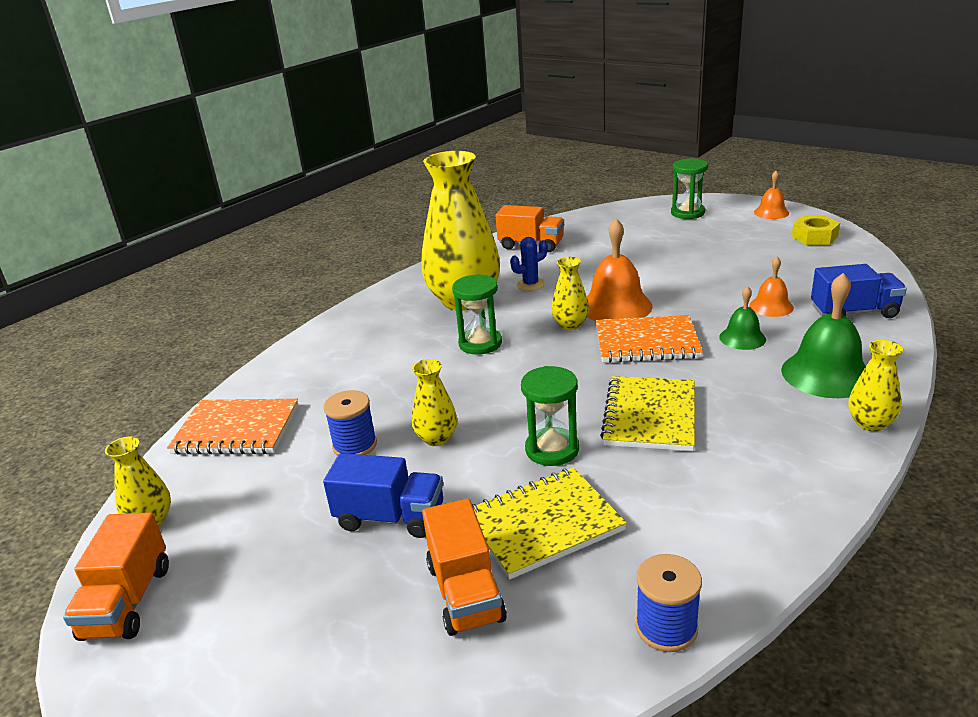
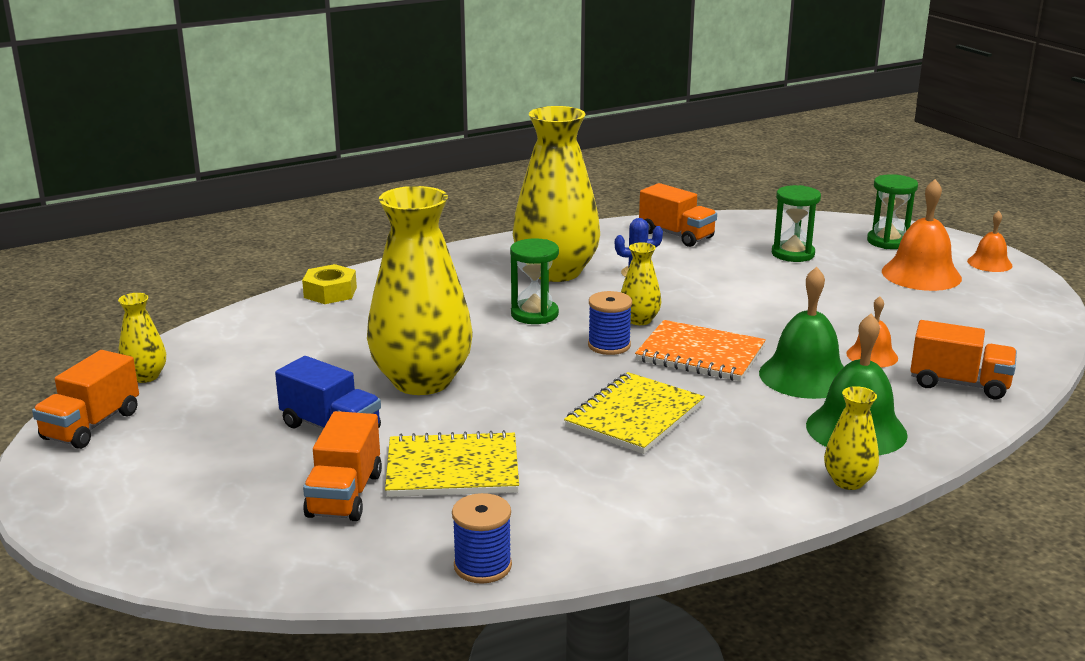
camera: 20 degrees right, 5 degrees down
orange notebook [167,399,298,454] -> none
blue spool [323,390,377,456] -> blue spool moved to [588,291,632,355]
yellow vase [412,359,457,446] -> yellow vase [367,186,473,395], size x2.25
green hourglass [521,366,579,466] -> green hourglass moved to [772,185,821,262]
orange bell [587,219,653,321] -> orange bell moved to [882,179,962,291]
green bell [719,286,766,350] -> green bell [759,267,844,399], size x1.76
yellow nut [792,216,840,245] -> yellow nut moved to [302,264,357,304]
blue truck [811,264,907,318] -> orange truck [910,320,1017,399]

